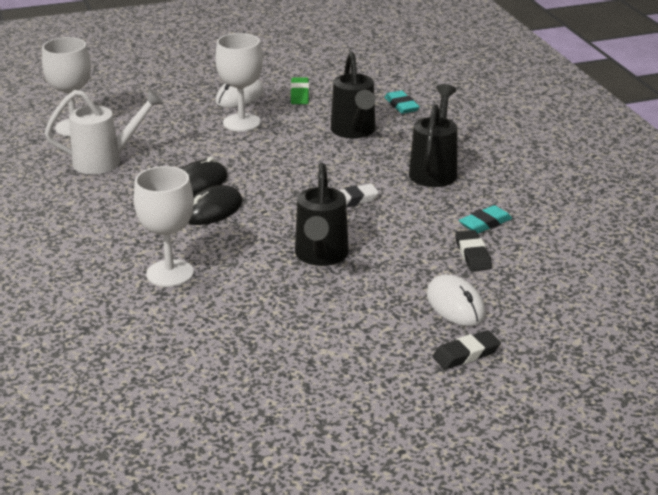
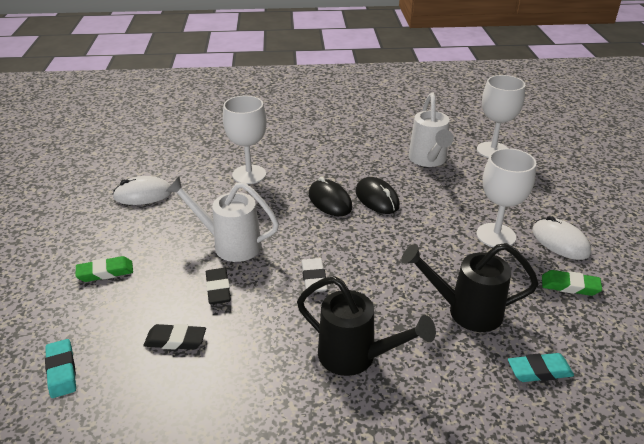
camera: 105 degrees right, 5 degrees up
black watering can [295,163,349,266] -> white watering can [166,177,279,262]
white mouse [426,274,486,326] -> white mouse moved to [112,176,172,205]
black eraser [432,330,501,370] -> black eraser moved to [206,268,231,304]
turquoise eraser [459,205,512,234] -> turquoise eraser moved to [45,339,76,398]
none -> green eraser [76,256,133,282]

